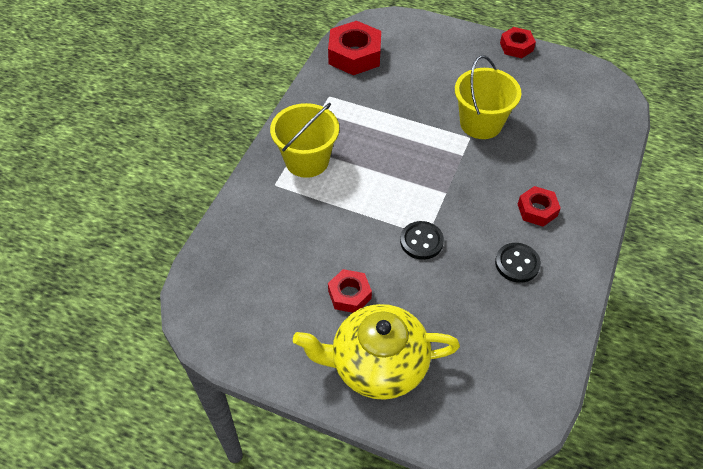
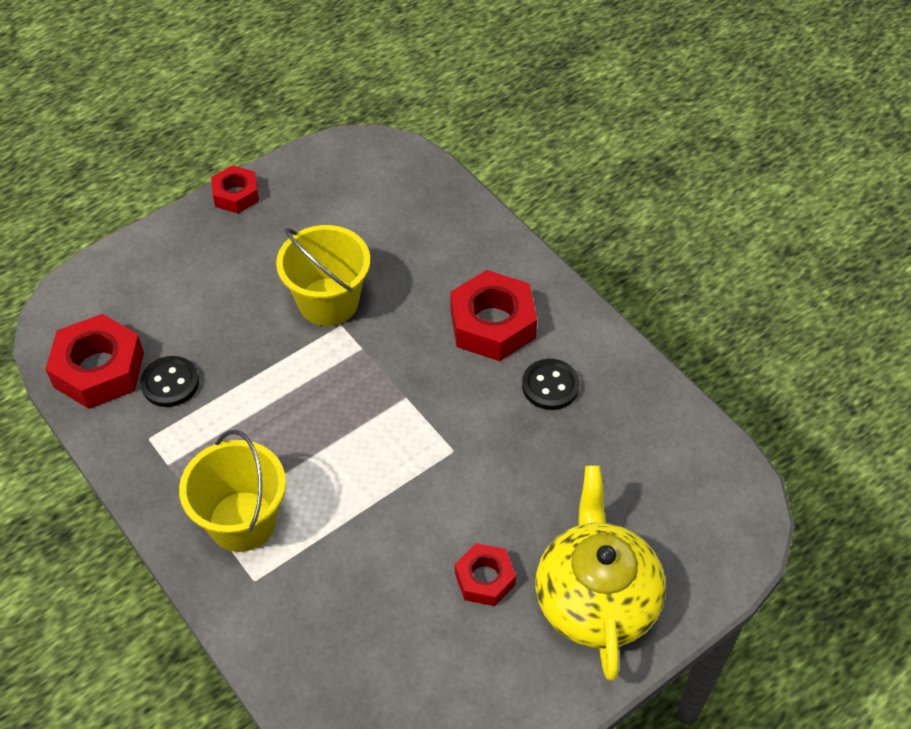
camera: 60 degrees left, 0 degrees up
yellow teapot [293,304,460,400] -> yellow teapot turned 150 degrees clockwise [535,465,666,681]
black button [400,221,444,260] -> black button moved to [140,356,199,407]
red nut [518,186,561,227] -> red nut [450,270,537,361], size x1.69

